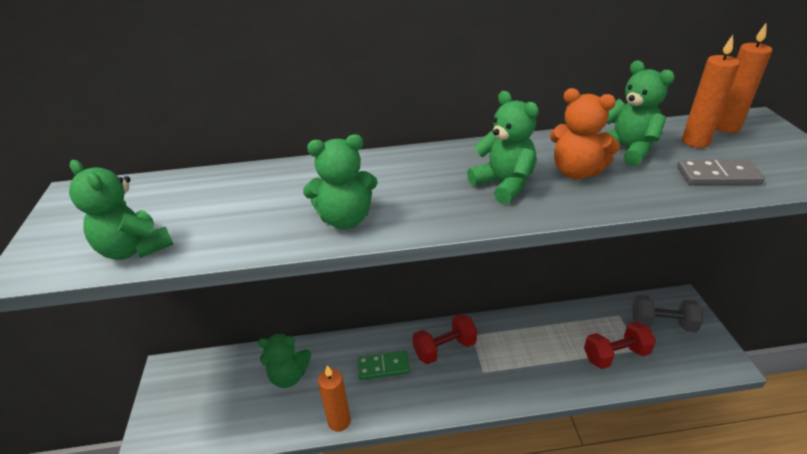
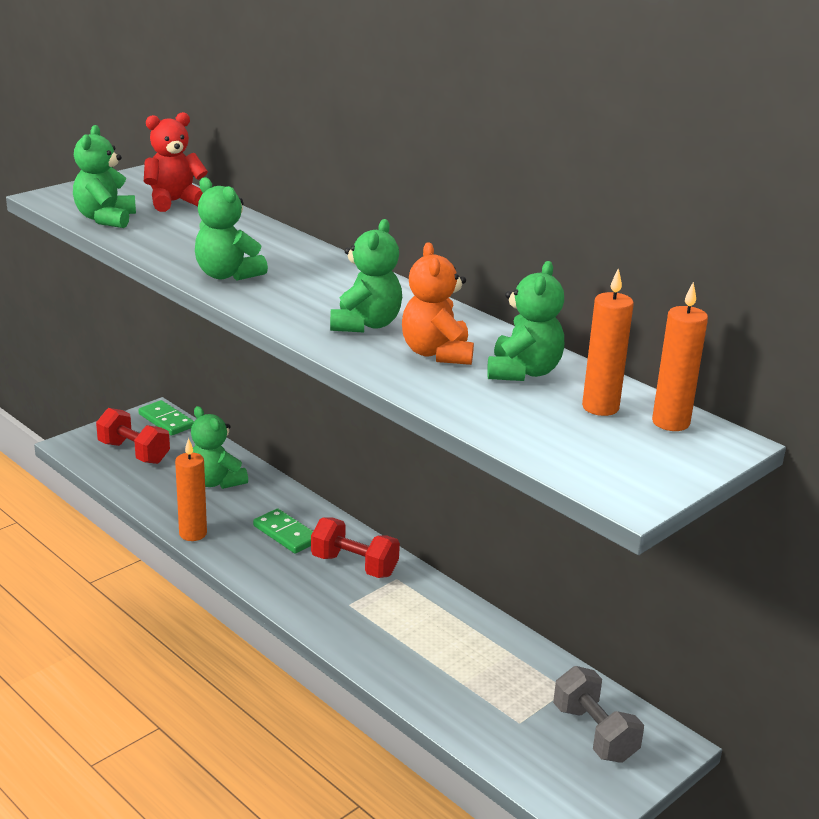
camera: 50 degrees right, 10 degrees down
red dumbbell [584,321,656,369] -> red dumbbell moved to [96,408,170,464]
grey domino [677,159,765,185] -> none
none -> green domino [138,400,194,436]
none -> red teddy bear [144,112,208,212]

